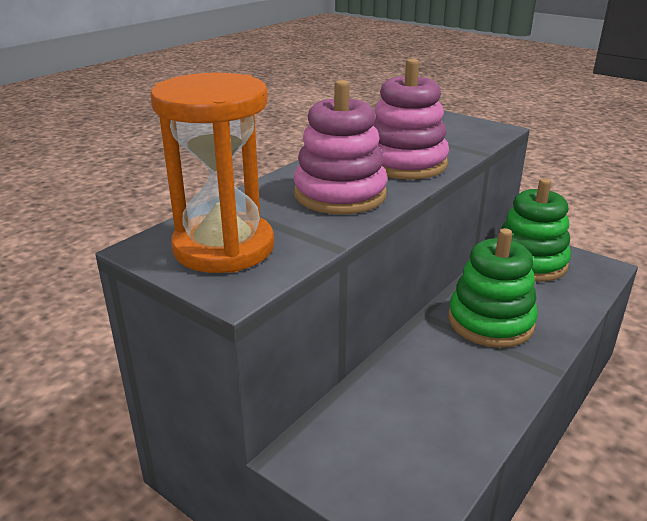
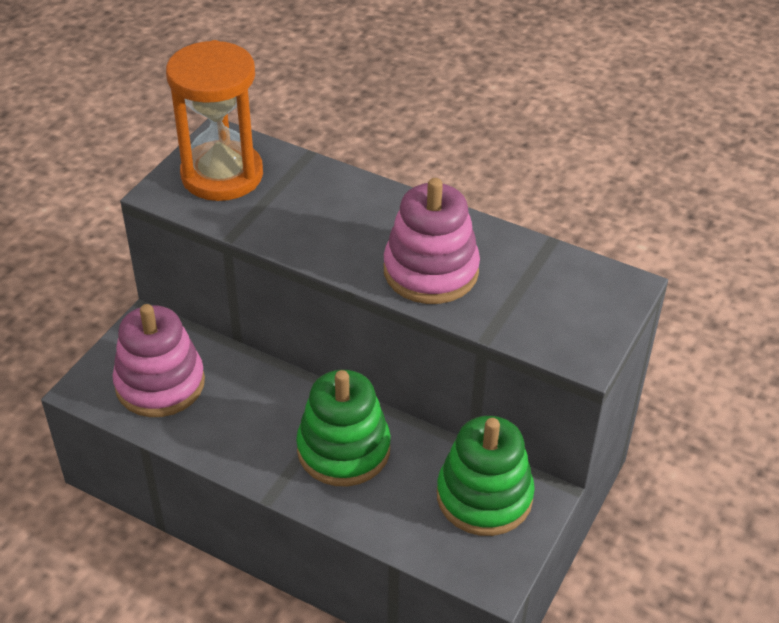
camera: 80 degrees right, 15 degrees up
pink stacking toy [294,80,388,215] -> pink stacking toy moved to [112,304,205,417]

